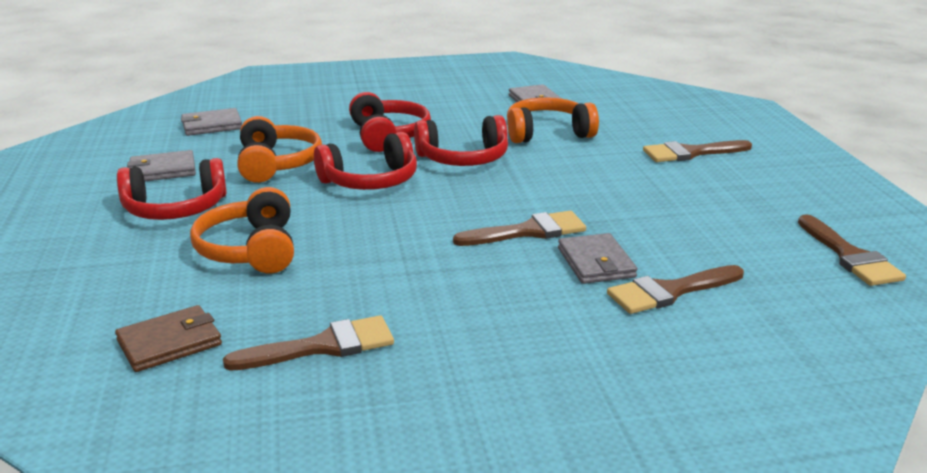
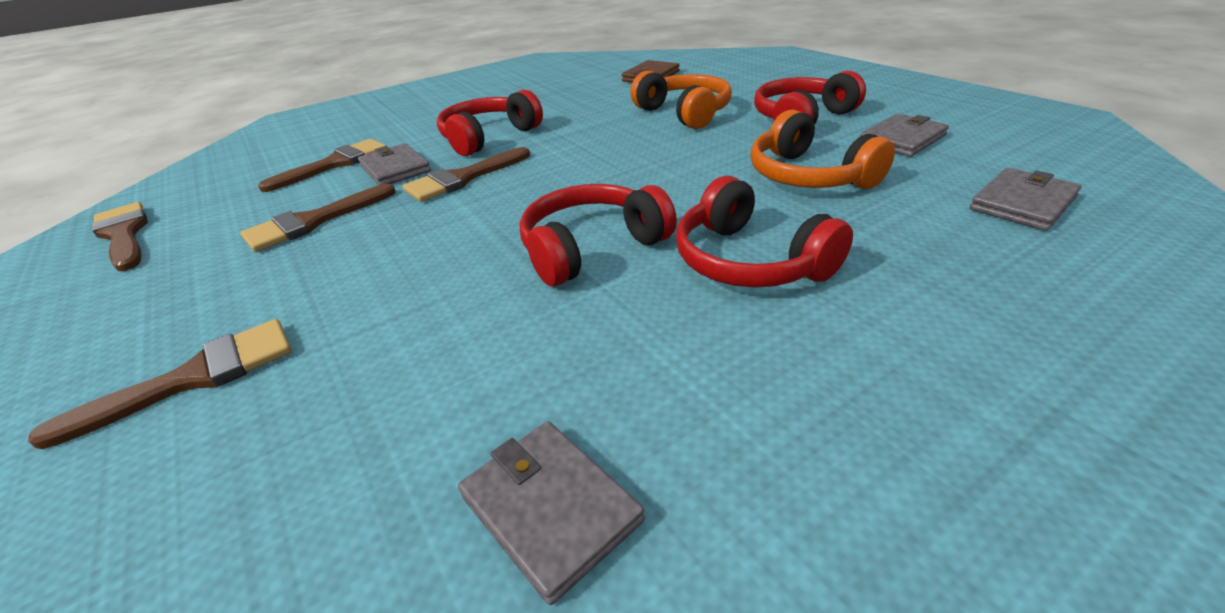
camera: 160 degrees right, 10 degrees up
brown brush [223,316,394,371] -> brown brush moved to [240,184,396,252]
red headphones [314,132,417,190] -> red headphones moved to [437,90,543,156]
orange headphones [507,97,599,143] -> none

